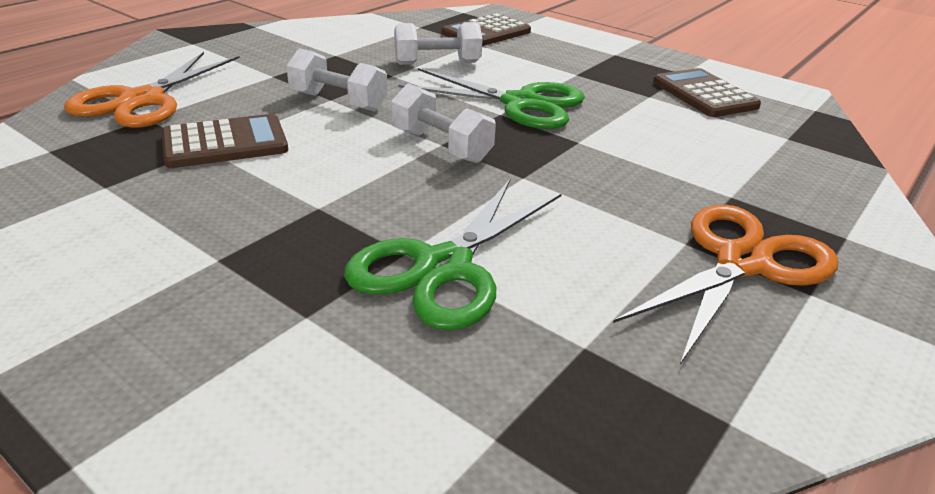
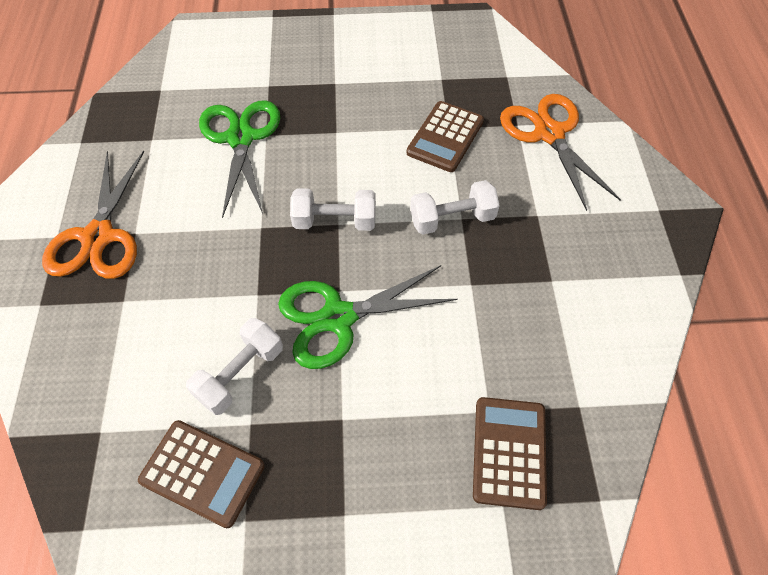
camera: 140 degrees right, 25 degrees up
white dumbbell [394,22,483,65] -> white dumbbell moved to [186,318,283,415]

